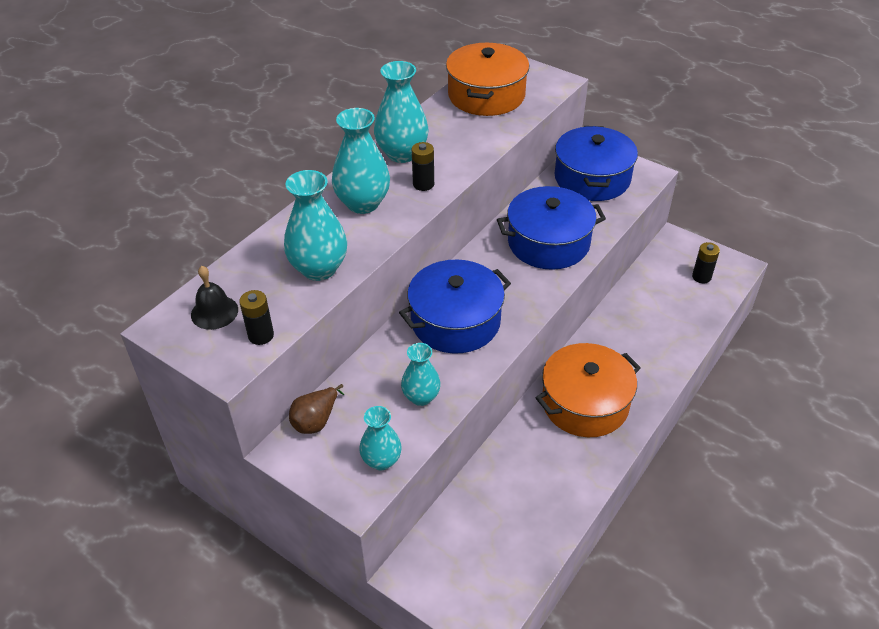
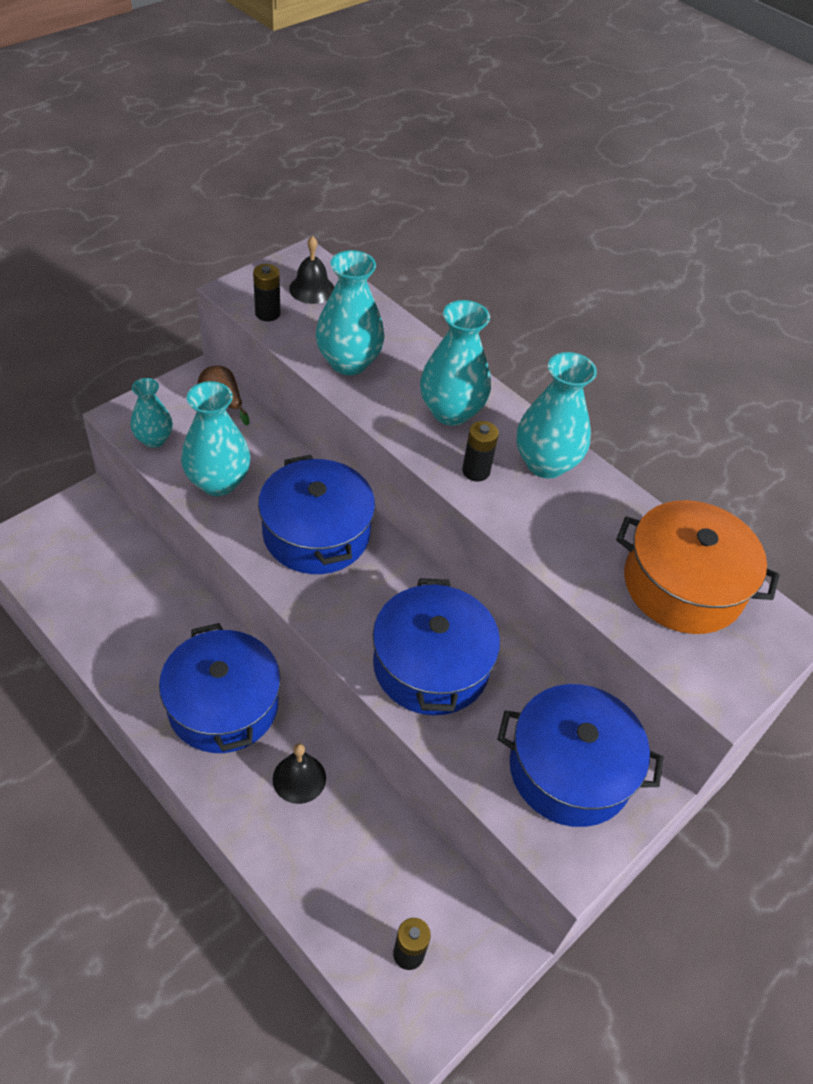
camera: 95 degrees right, 5 degrees up
turquoise vase [401,343,441,406] -> turquoise vase [181,381,250,496], size x1.59
orange pot [536,343,641,437] -> blue pot [159,623,281,753]
none -> black bell [273,744,326,804]

